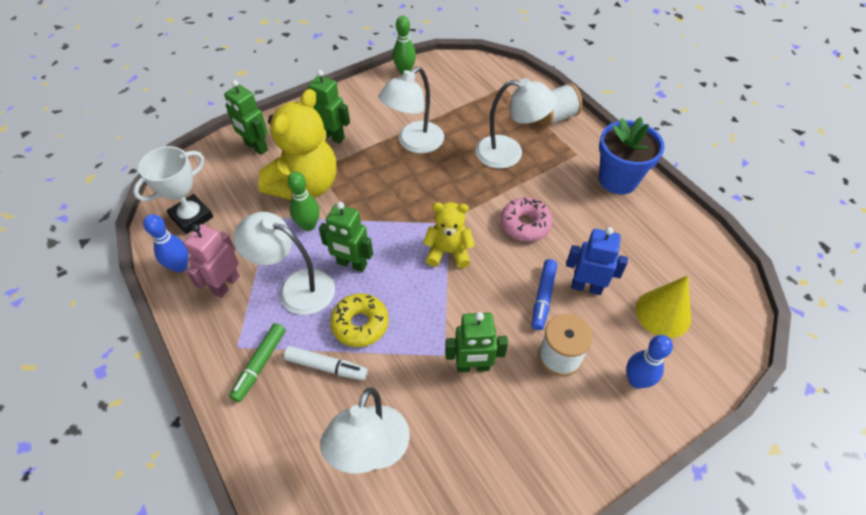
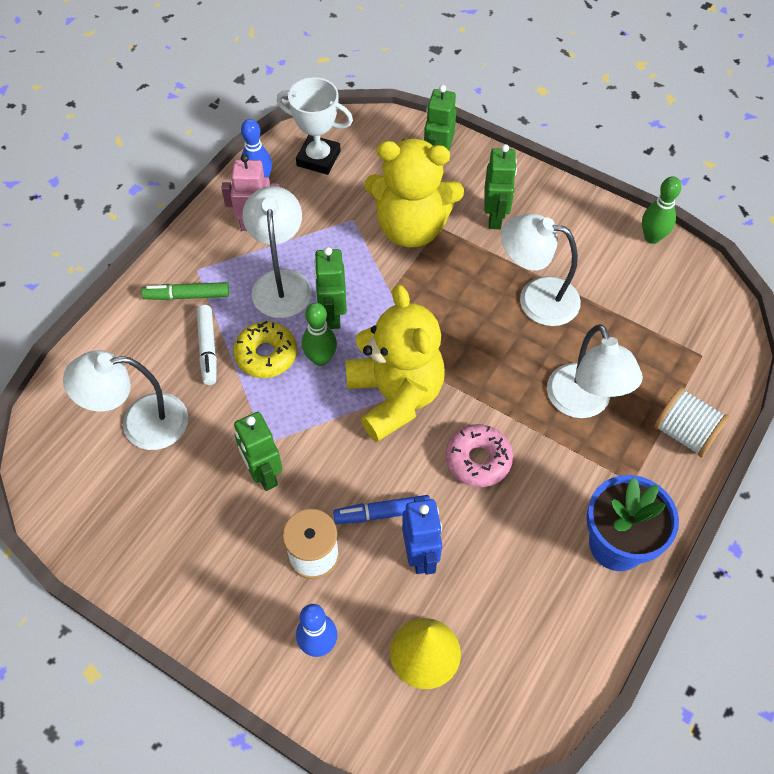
camera: 65 degrees right, 5 degrees up
green bowling pin [287,172,319,231] -> green bowling pin moved to [302,303,337,366]
yellow teddy bear [423,202,475,268] -> yellow teddy bear [345,285,445,442], size x1.76

